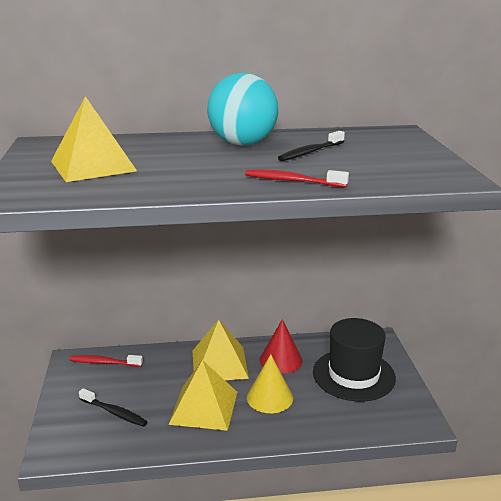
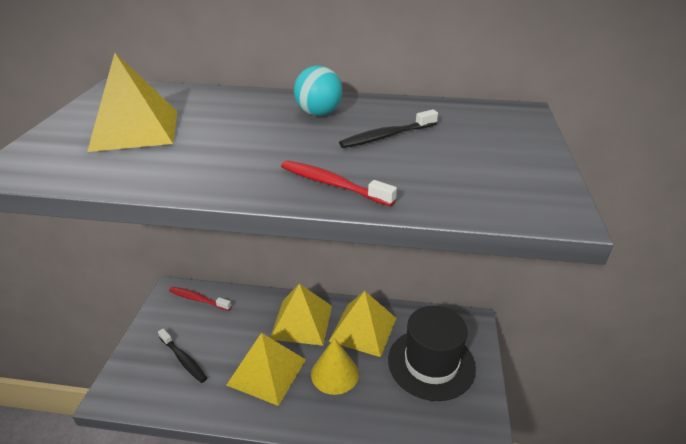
camera: 15 degrees right, 10 degrees up
turquoise ball [207,73,278,146] -> turquoise ball [294,66,342,116], size x0.59
red cone [260,319,302,374] -> yellow pyramid [329,291,396,357]

